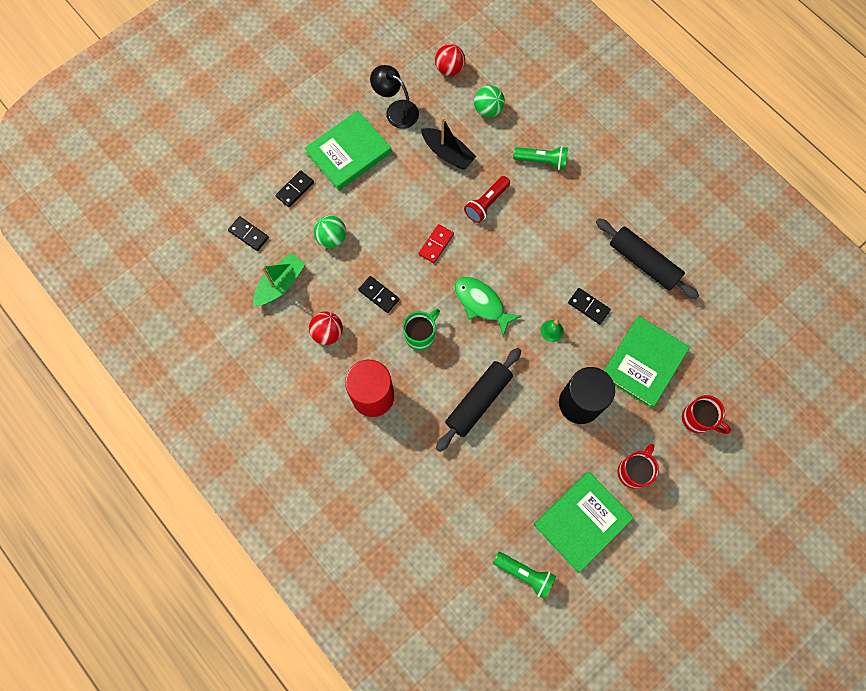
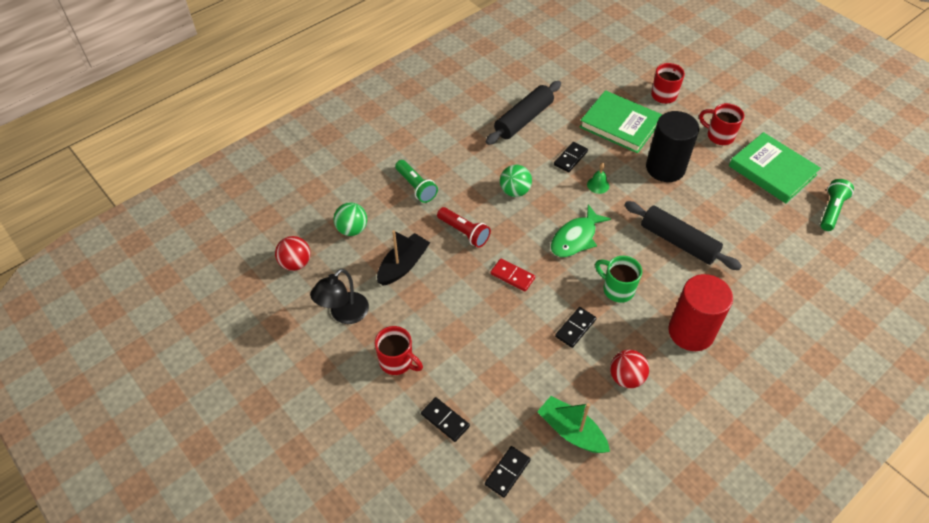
camera: 90 degrees left, 20 degrees down
green book [305,110,392,191] -> red mug [375,326,423,375]
green ball [314,215,346,248] -> green ball moved to [500,165,532,197]
green flashlight [513,146,568,170] -> green flashlight turned 135 degrees clockwise [395,160,438,203]

